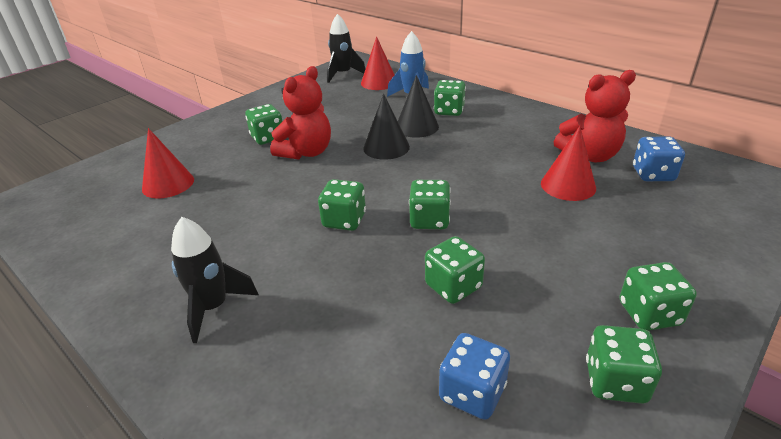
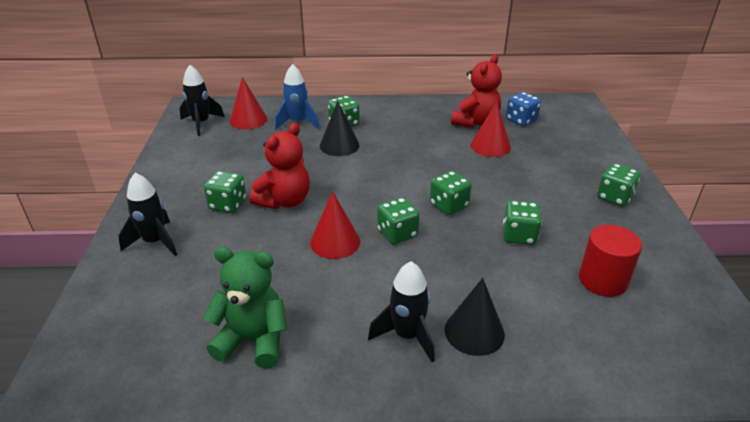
camera: 45 degrees left, 0 degrees up
red cone [142,128,194,199] -> red cone moved to [310,191,360,259]
red teddy bear [270,66,331,159] -> red teddy bear turned 45 degrees clockwise [249,123,310,209]
black cone [363,93,410,160] -> black cone moved to [445,278,505,356]
blue dice [439,333,510,420] -> red cylinder [579,225,642,297]
green dice [586,325,662,404] -> none
none -> black rocket [118,173,178,256]
none -> green teddy bear [203,247,287,369]

